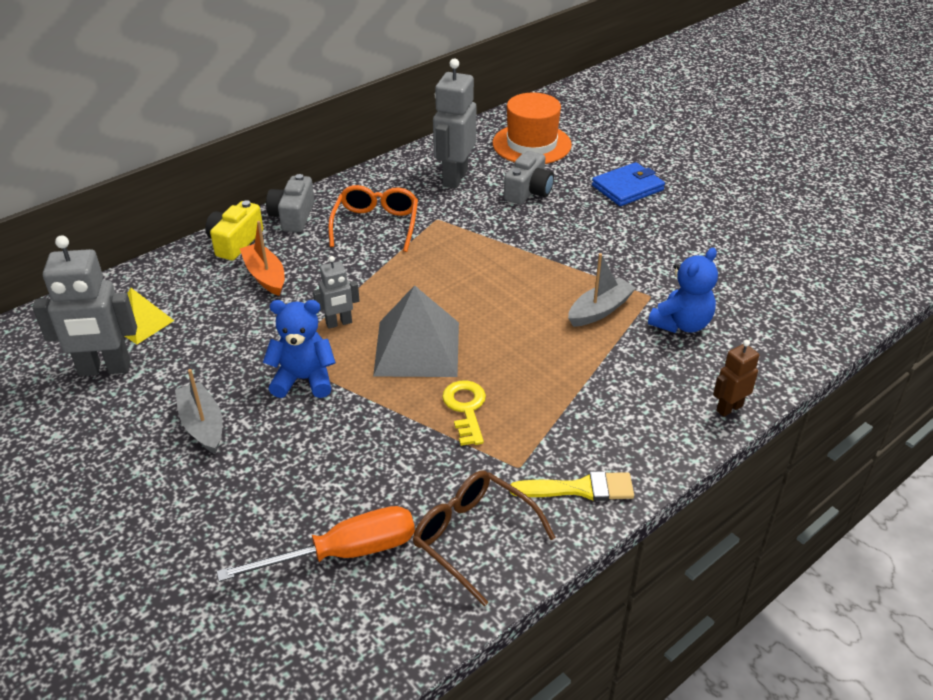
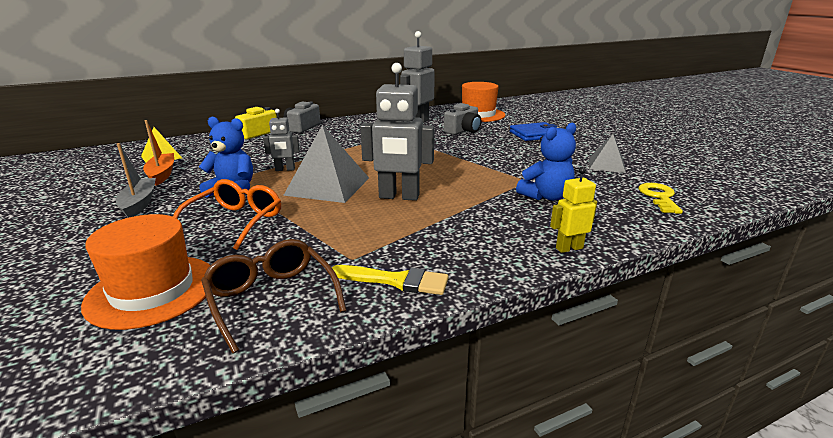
camera: 15 degrees right, 15 degrees down
grey robot [33,235,137,376] -> grey robot moved to [360,63,434,201]
orange screwdriver [217,506,415,582] -> orange hat [81,214,210,330]
orange boat [240,221,285,296] -> orange boat moved to [143,120,174,186]
orange glasses [328,185,418,252] -> orange glasses moved to [173,179,281,250]
yellow key [442,380,486,446] -> yellow key moved to [639,183,683,214]
grey boat [568,253,636,327] -> none
brown robot [713,340,759,417] -> yellow robot [550,167,597,253]
none -> grey pyramid [589,134,626,173]

